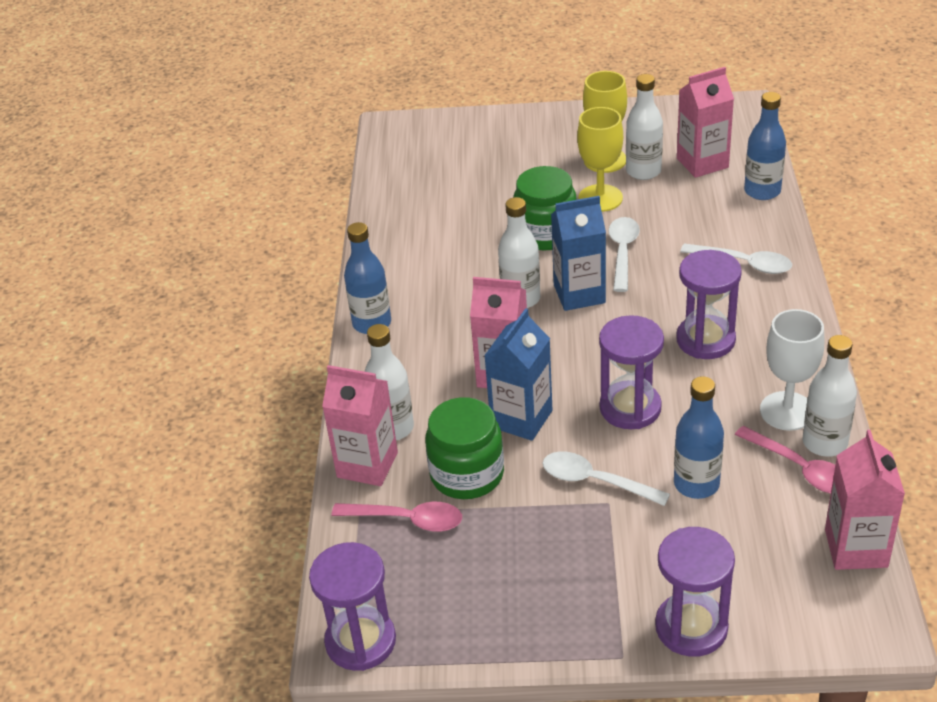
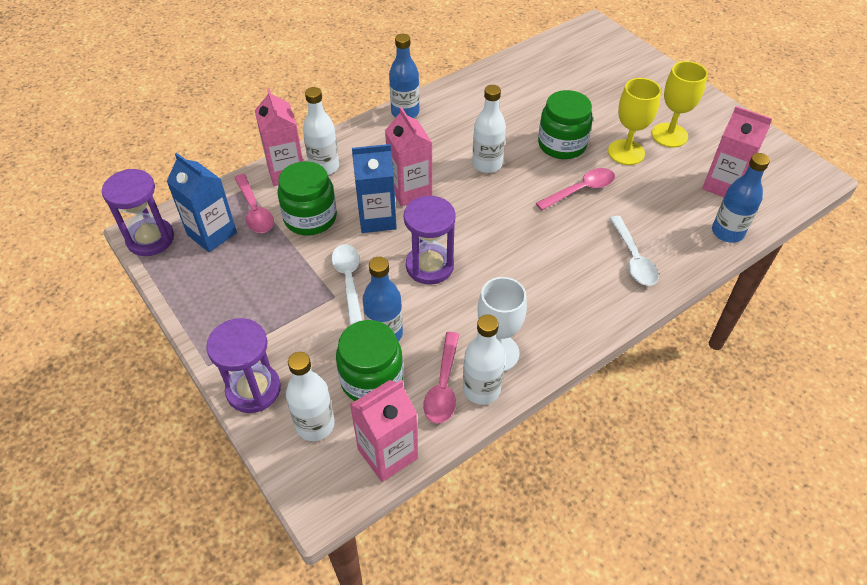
camera: 50 degrees right, 10 degrees up
blue carton [551,196,606,311] -> blue carton moved to [166,153,237,252]
white spoon [608,217,640,292] -> pink spoon [536,168,615,210]
white bottle [626,74,663,180] -> white bottle moved to [286,352,335,441]
purple hourglass [676,250,742,359] -> none
none -> green jar [336,320,403,401]

